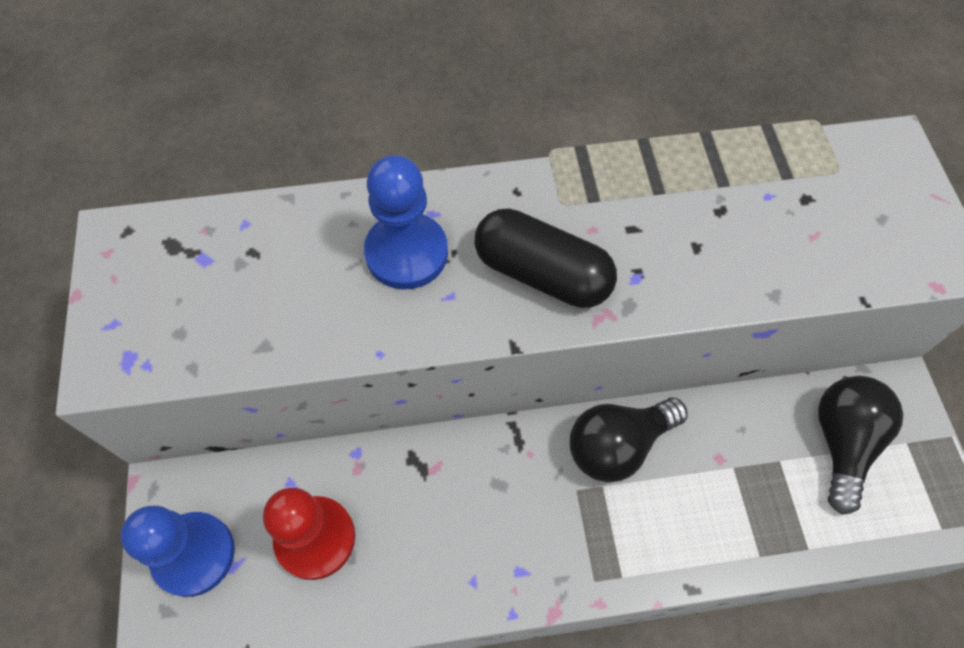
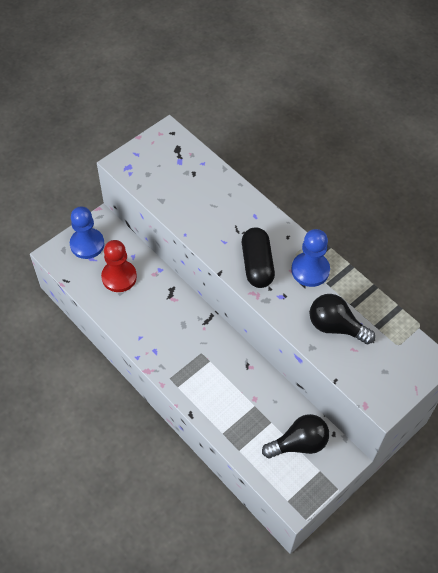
camera: 55 degrees right, 5 degrees down
blue pawn [364,155,448,289] -> blue pawn moved to [291,229,330,287]
black light bulb [570,398,688,482] -> black light bulb moved to [309,294,375,344]

